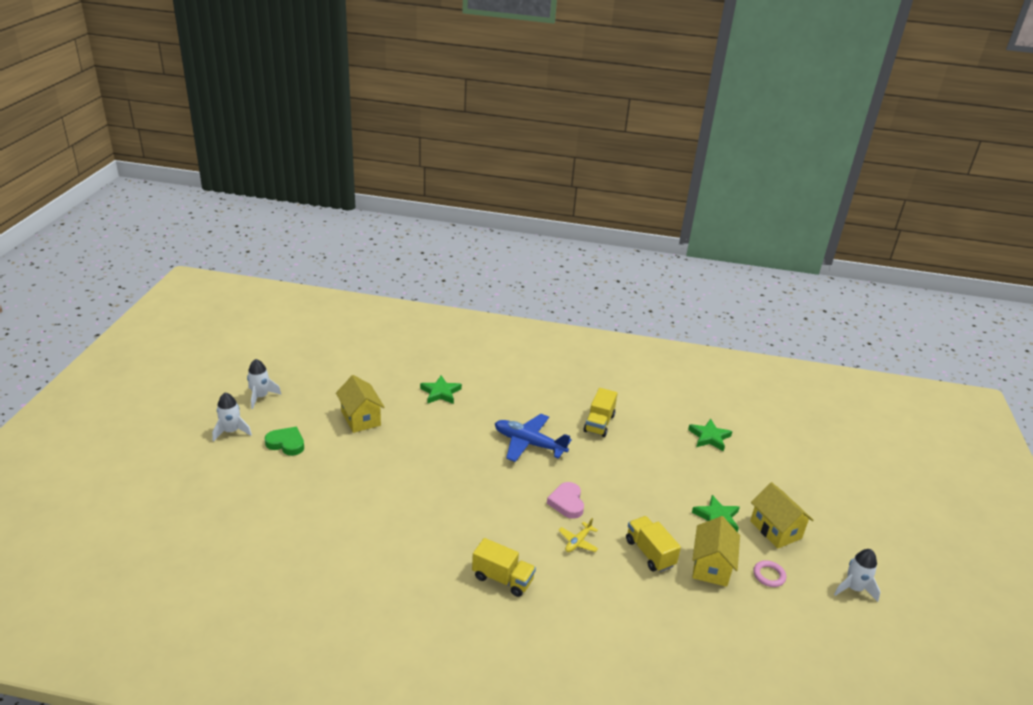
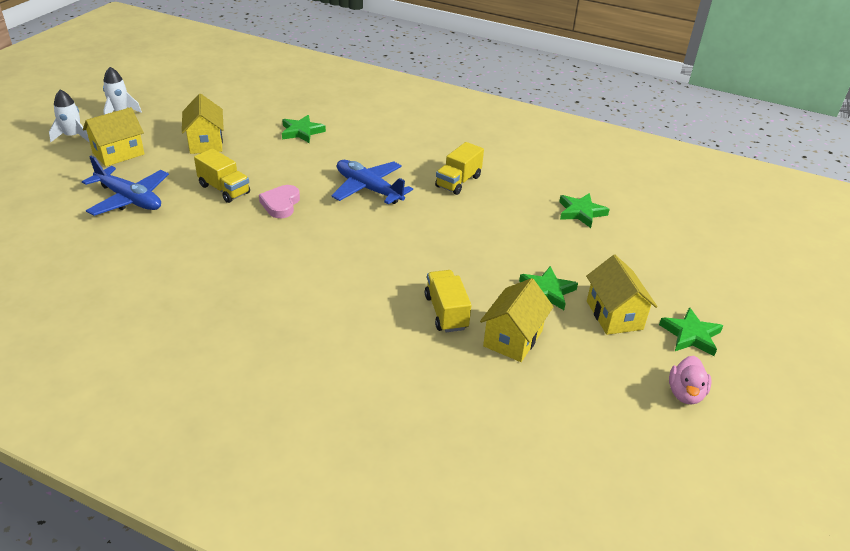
camera: 15 degrees right, 5 degrees up
green heart [265,427,304,456] -> yellow house [83,107,145,167]
yellow truck [472,538,536,597] -> yellow truck moved to [194,148,250,203]
pink heart [547,482,584,519] -> pink heart moved to [259,185,300,218]
yellow plane [558,518,598,552] -> none
pink ring [753,560,786,587] -> none
white rocket [834,549,880,602] -> pink duck [669,356,712,404]
none -> blue plane [82,156,169,216]
none -> green star [659,307,723,356]

